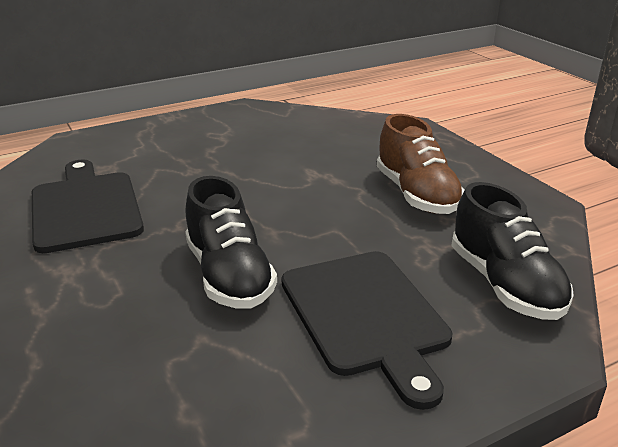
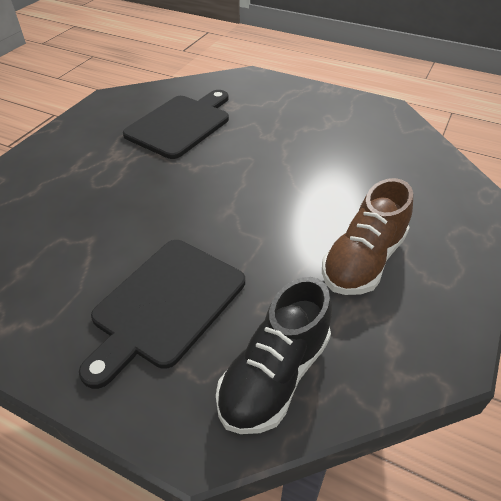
camera: 55 degrees right, 15 degrees up
black shoe [185,176,277,309] -> none

